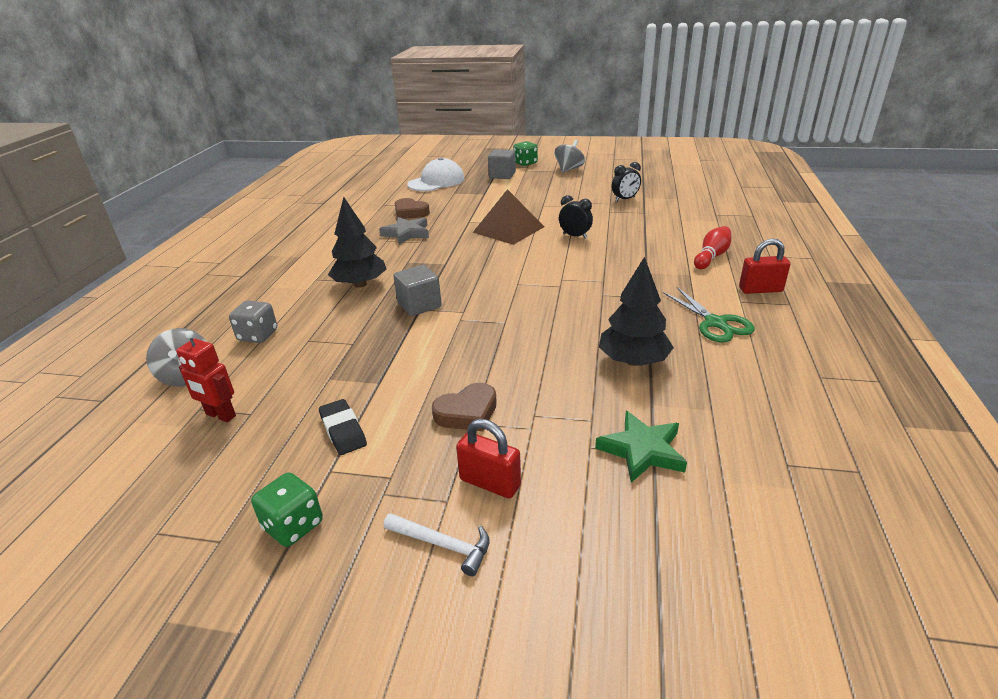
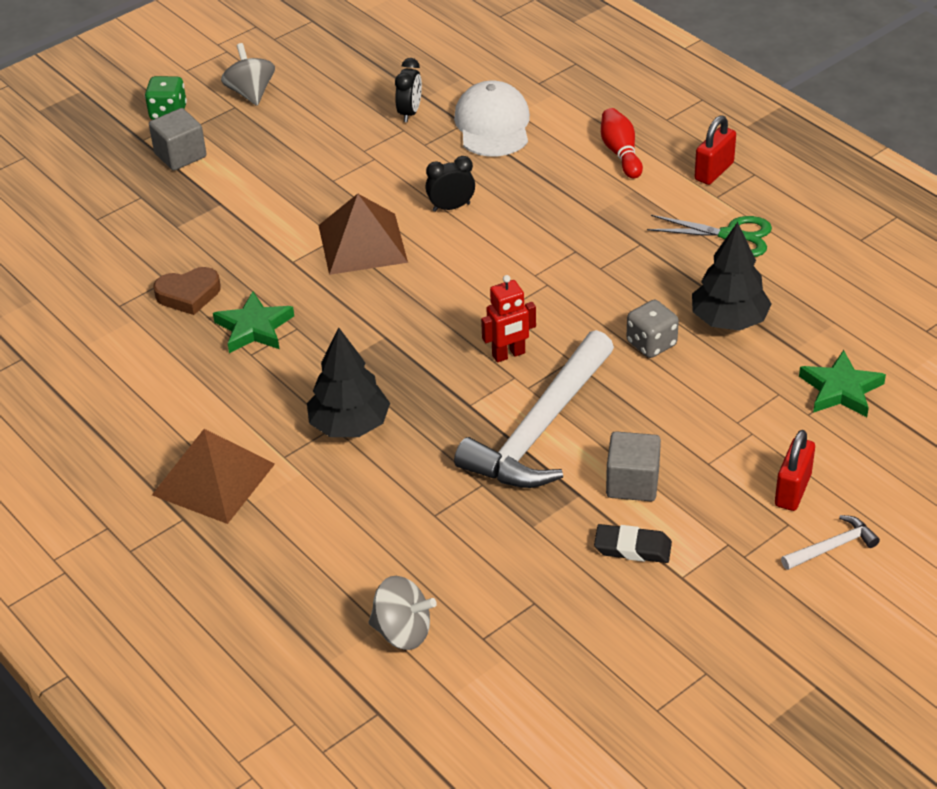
camera: 50 degrees left, 10 degrees up
red robot [176,331,236,422] -> red robot moved to [481,275,536,362]
grey dice [229,300,277,343] -> grey dice moved to [626,300,679,358]
green dice [251,472,323,547] -> none
grey star [379,217,429,245] -> green star [213,291,294,353]
grey cube [393,265,442,316] -> grey cube moved to [606,431,661,501]
white cap [407,157,464,191] -> white cap moved to [454,80,530,157]
brown heart [432,383,497,431] -> none
red padlock [456,419,521,499] -> red padlock turned 45 degrees counterclockwise [775,430,815,511]
none -> brown pyramid [152,429,275,524]
none -> white hammer [454,330,614,488]

